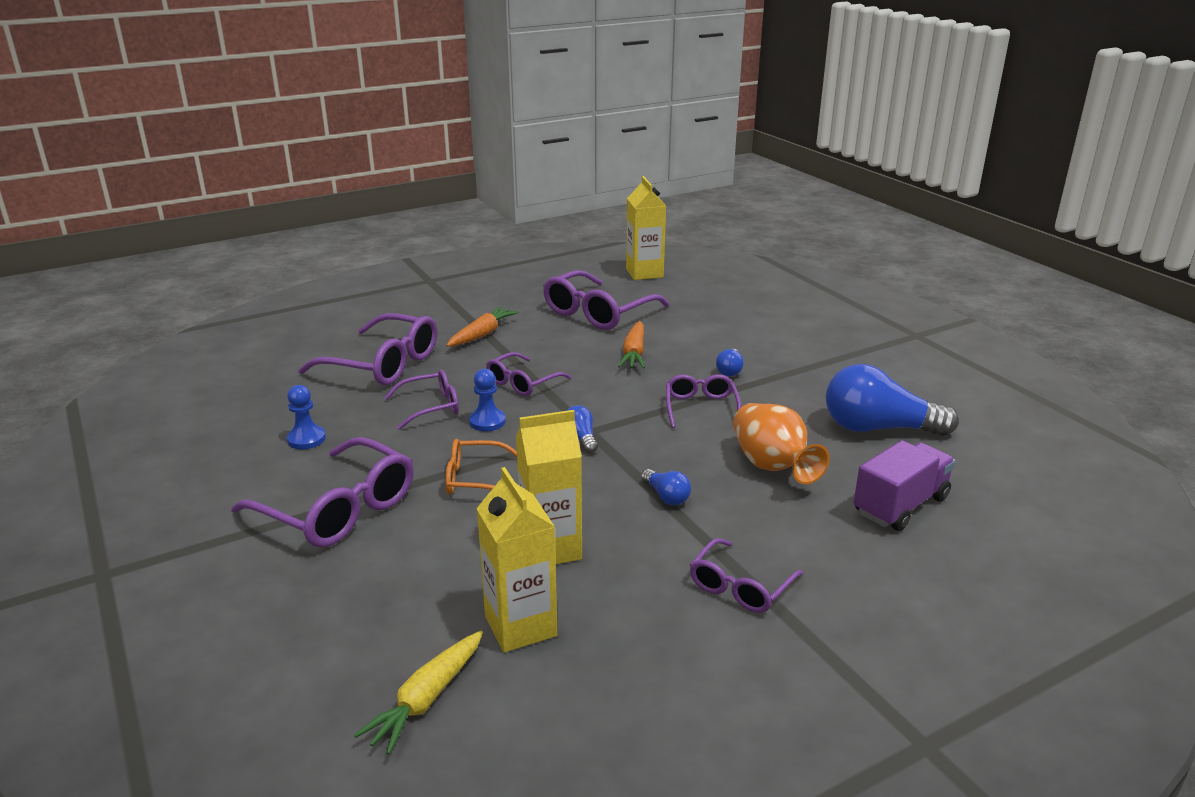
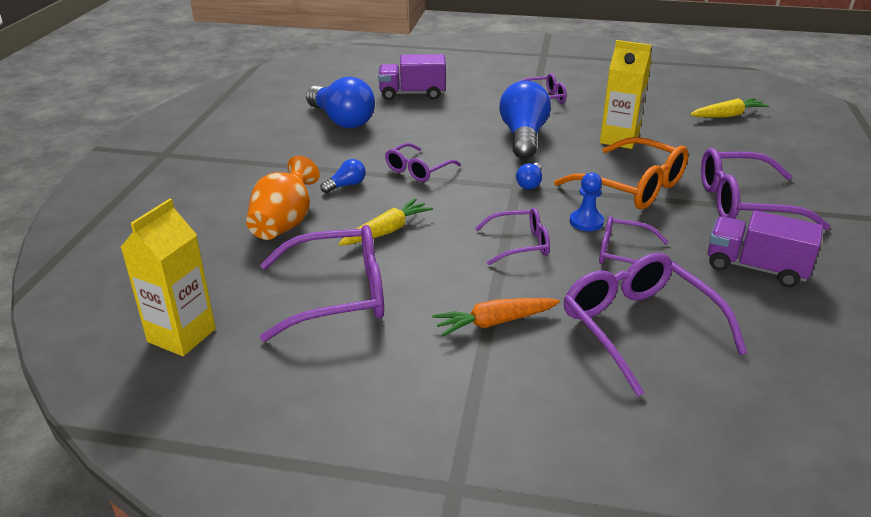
camera: 140 degrees left, 5 degrees up
purple glasses [231,437,414,548] -> purple glasses turned 75 degrees counterclockwise [701,148,831,230]
blue pawn [287,385,326,449] -> purple truck [708,211,823,287]
orange glasses [445,439,517,494] -> orange glasses [554,137,689,209], size x1.72
yellow carton [476,467,558,652] -> none
orange carrot [618,321,645,369] -> yellow carrot [339,198,433,245]
blue light bulb [641,469,691,505] -> blue light bulb [499,81,551,159], size x2.23
orange vase [733,403,830,484] -> orange vase moved to [246,156,320,240]

